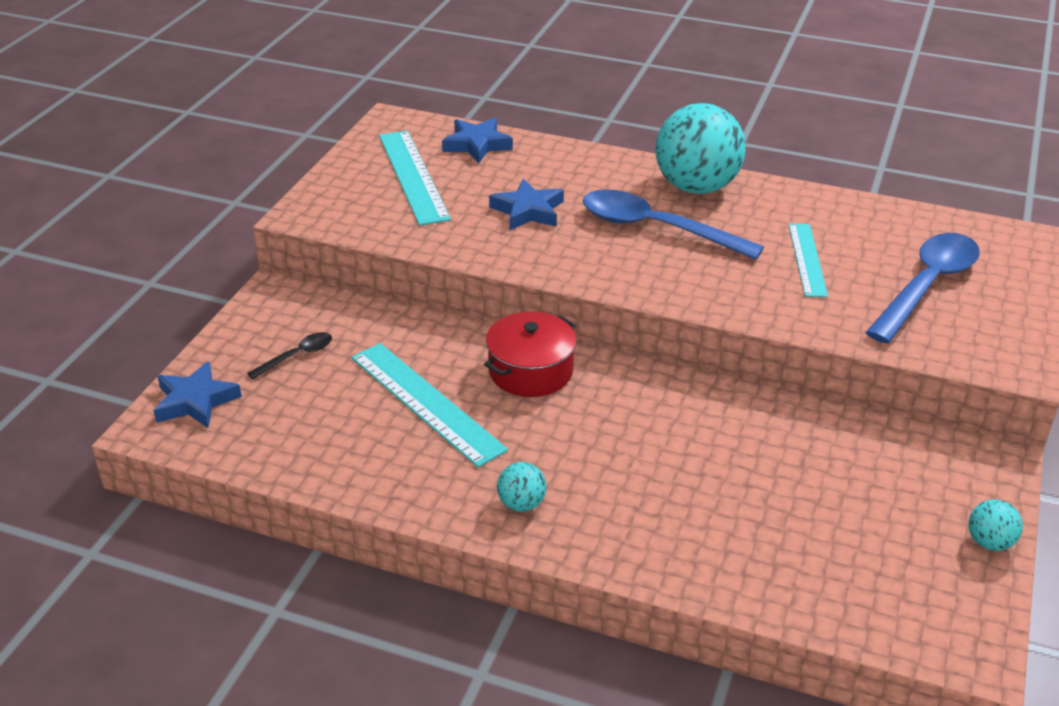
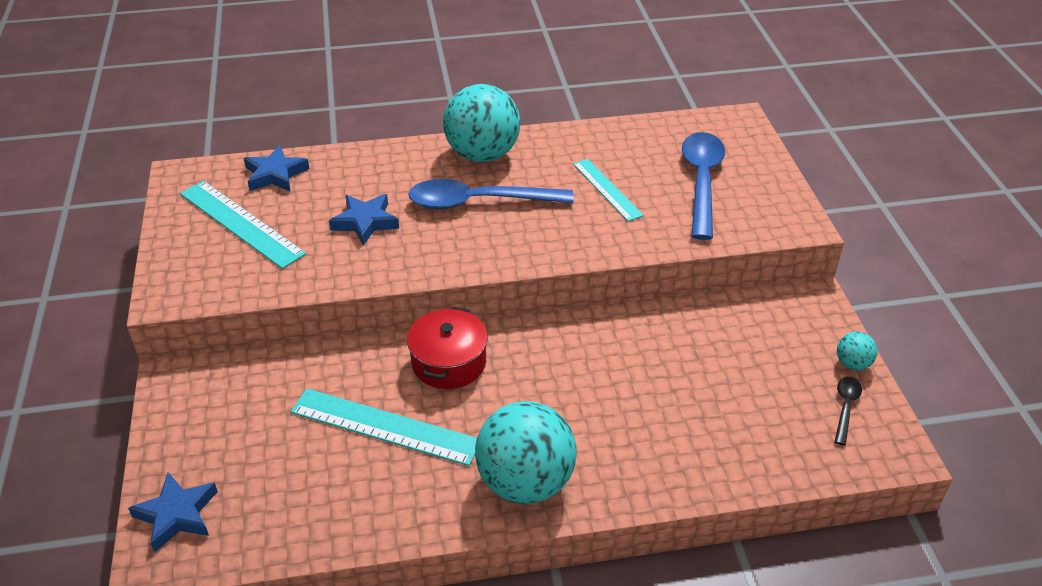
camera: 30 degrees left, 5 degrees up
black spoon [247,332,332,379] -> black spoon moved to [834,376,862,446]
turquoise ball [497,462,546,512] -> turquoise ball [475,401,577,504], size x2.30

